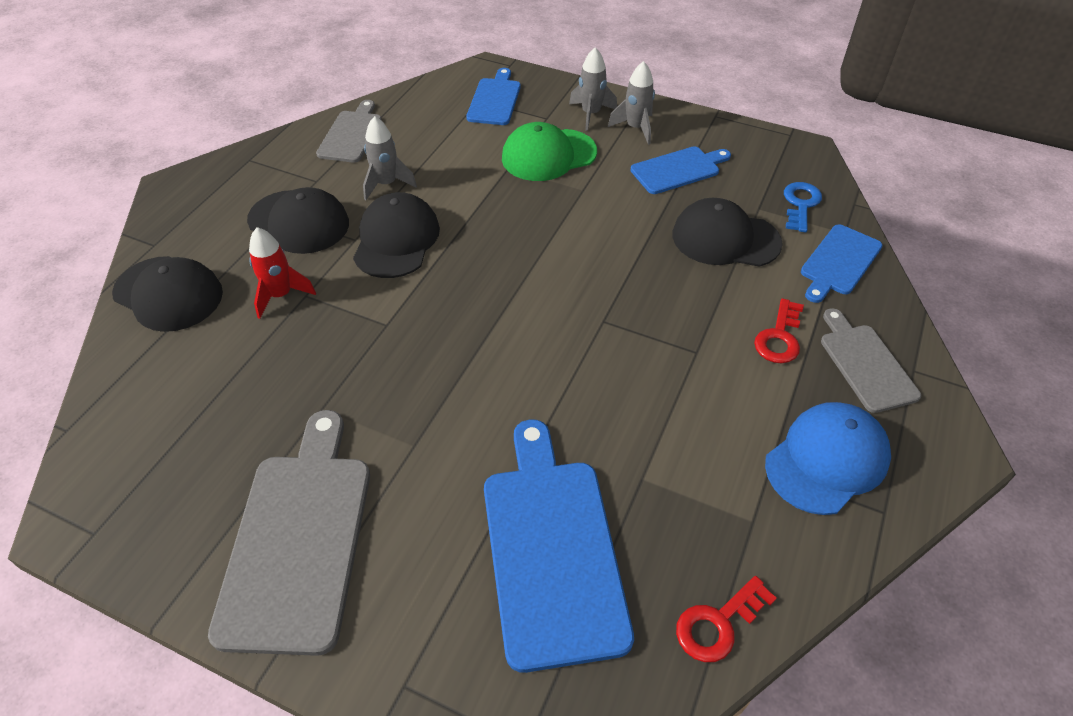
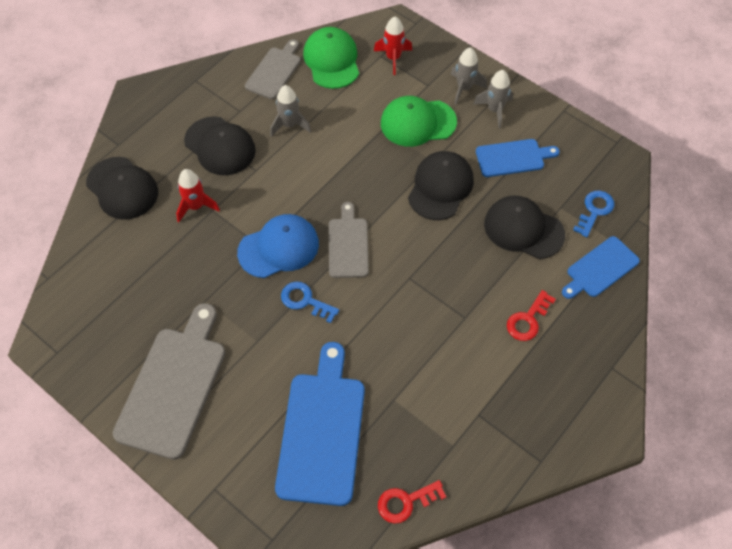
camera: 15 degrees right, 10 degrees up
black cap [353,192,440,278] -> black cap moved to [408,151,474,220]
blue cutting board [466,68,521,125] -> red rocket [374,17,412,75]
blue cap [765,402,891,515] -> blue cap moved to [237,214,319,278]
grey cutting board [821,308,921,413] -> grey cutting board moved to [329,202,369,278]
none -> blue key [281,282,339,323]
none -> green cap [303,27,359,89]

